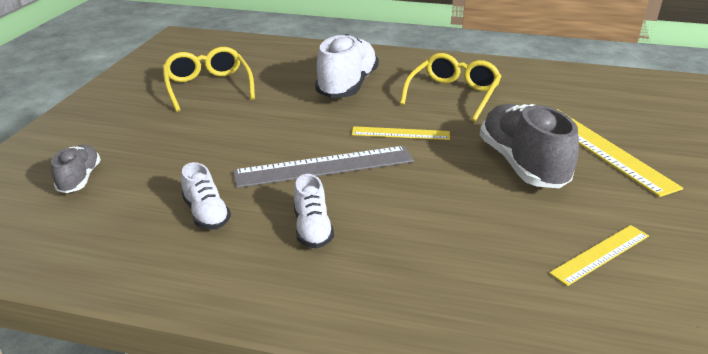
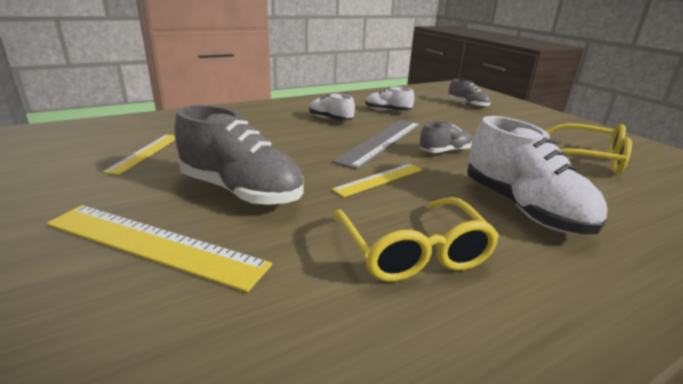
camera: 135 degrees right, 5 degrees down
none -> grey shoe [420,121,472,153]

